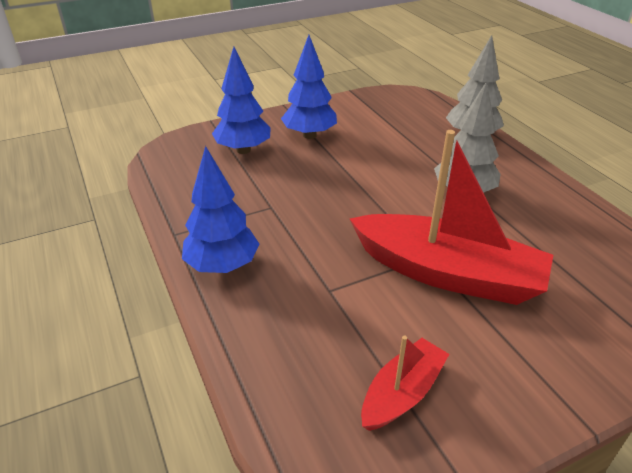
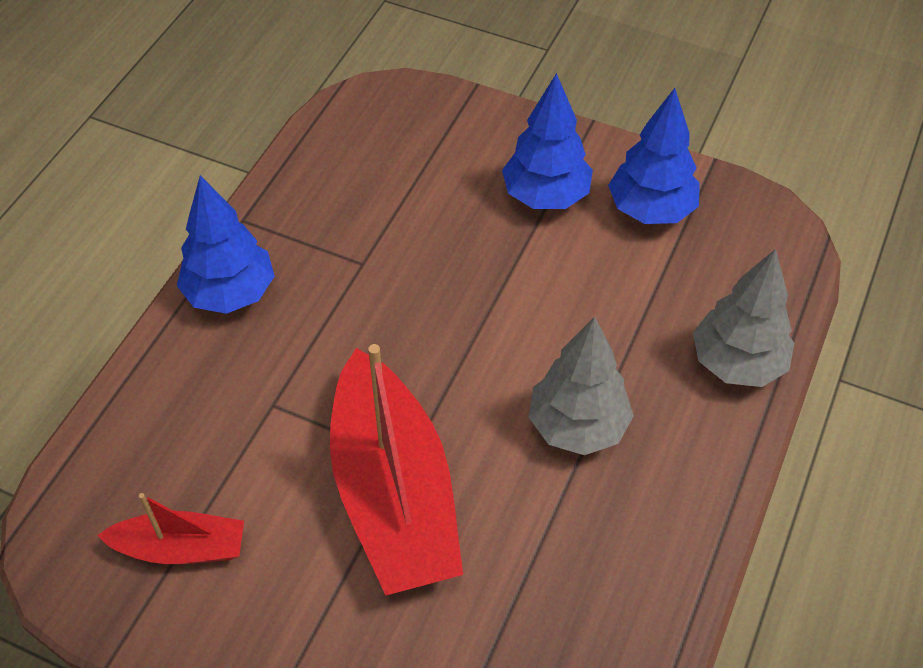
camera: 50 degrees right, 15 degrees up
blue tree [212,47,271,154] -> blue tree moved to [608,88,700,224]

